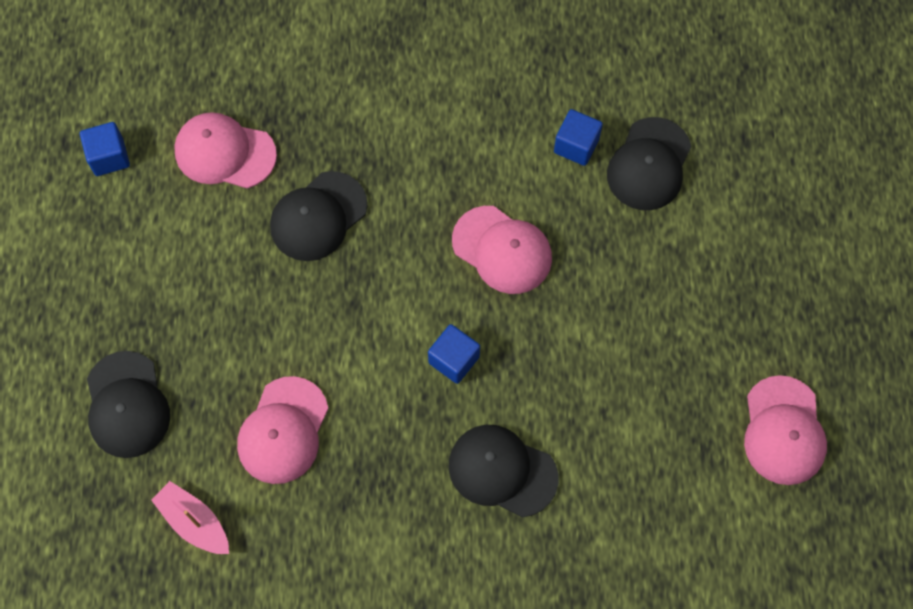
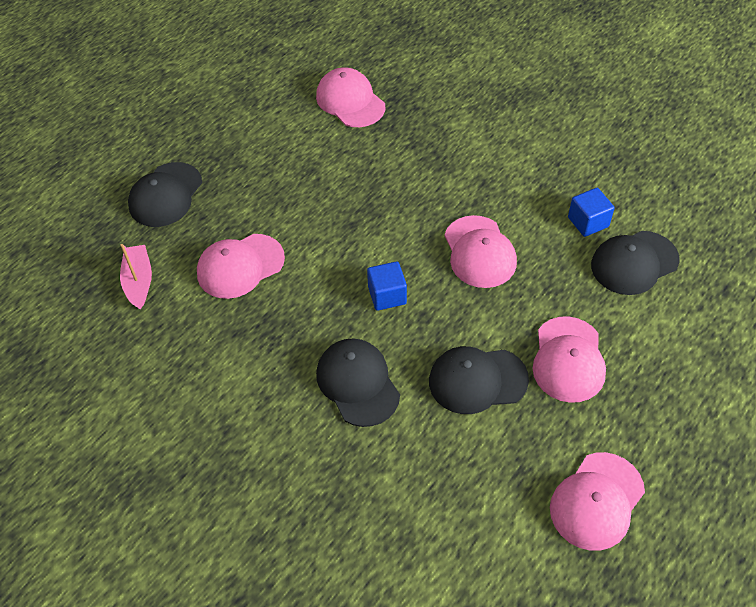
camera: 40 degrees right, 15 degrees down
blue cube [80,122,130,176] -> none
black cap [270,171,367,261] -> black cap moved to [429,346,529,414]
none -> pink cap [533,316,606,403]

